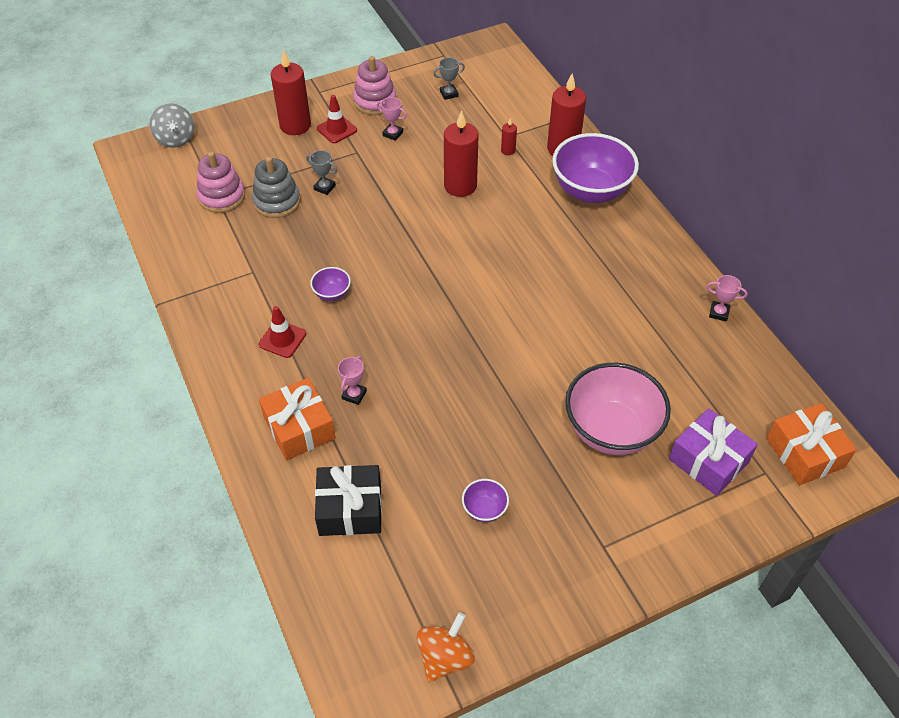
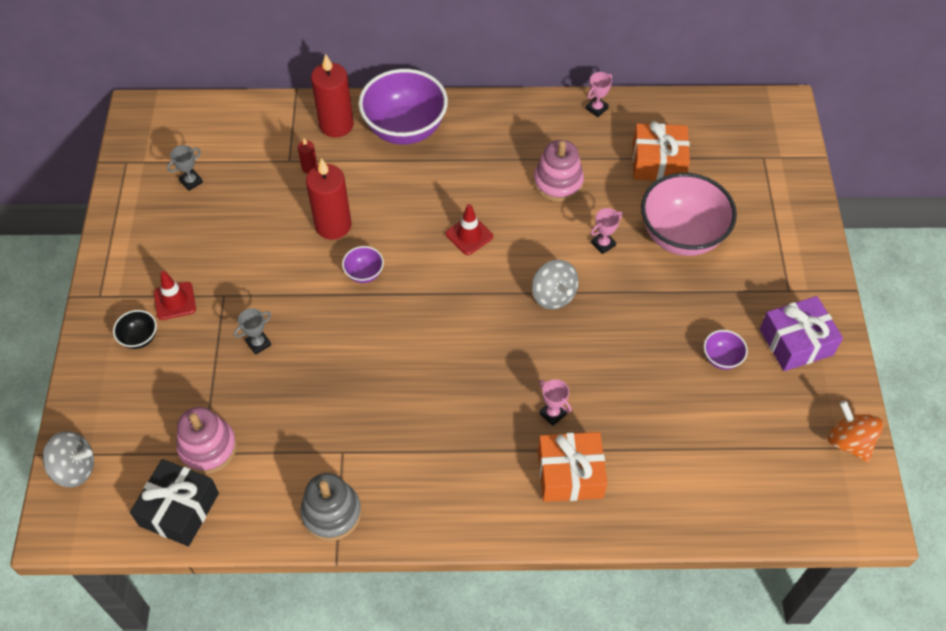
camera: 65 degrees left, 5 degrees up
grey stacking toy [252,156,300,218] -> grey stacking toy moved to [300,473,361,541]
red traffic cone [258,306,306,358] -> red traffic cone moved to [446,204,493,255]
red candle [271,50,311,135] -> black bowl [113,310,157,349]
purple bowl [310,267,351,301] -> purple bowl moved to [342,246,384,283]
black gift [315,465,382,536] -> black gift moved to [130,459,219,546]
pink stacking toy [353,56,396,115] -> pink stacking toy moved to [534,140,584,202]
pink trophy [377,97,407,141] -> pink trophy moved to [591,208,623,254]
grey trophy [433,57,465,100] -> grey trophy turned 45 degrees clockwise [167,145,203,191]
purple gift [669,408,758,496] -> purple gift moved to [760,296,843,371]
orange gift [766,403,857,485] -> orange gift moved to [633,121,690,180]
none -> grey spinning top [532,260,579,310]

